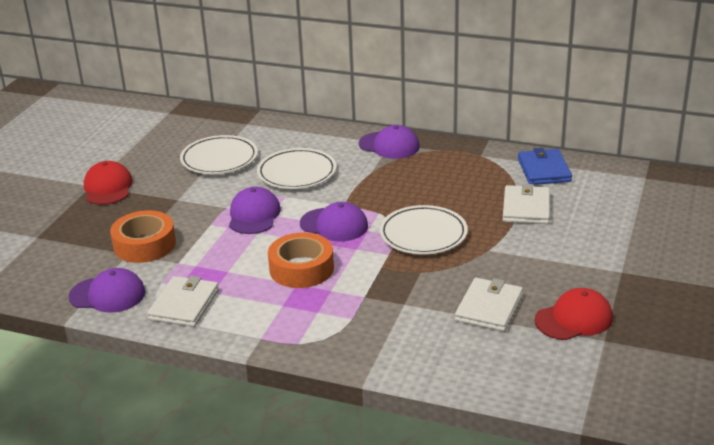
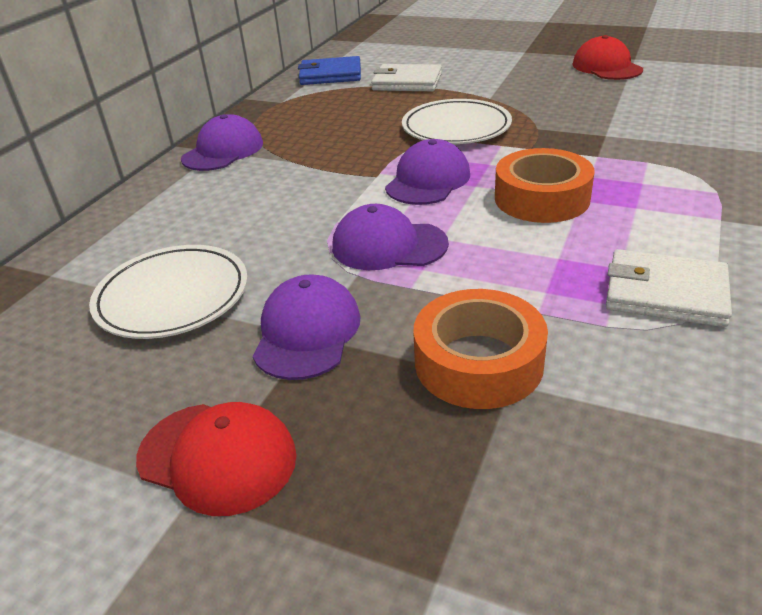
camera: 85 degrees left, 5 degrees up
purple cap [69,268,146,313] -> purple cap moved to [253,274,361,380]
red cap [84,161,133,205] -> red cap turned 150 degrees counterclockwise [136,402,297,516]
white plate [257,148,337,189] -> none
white wallet [455,278,523,332] -> none

